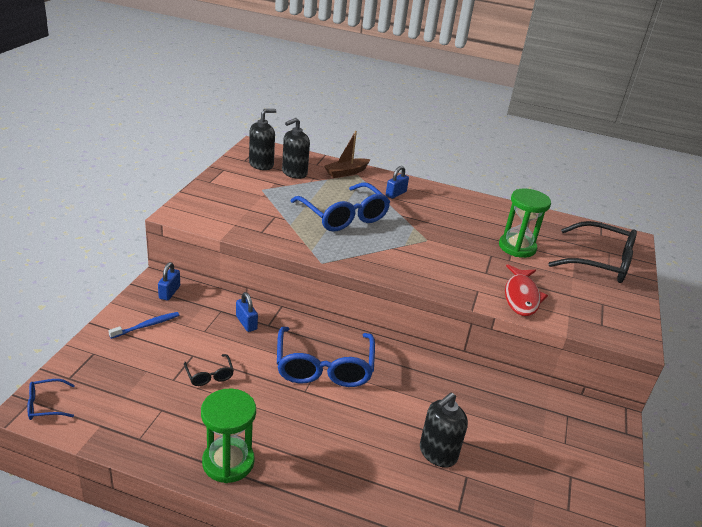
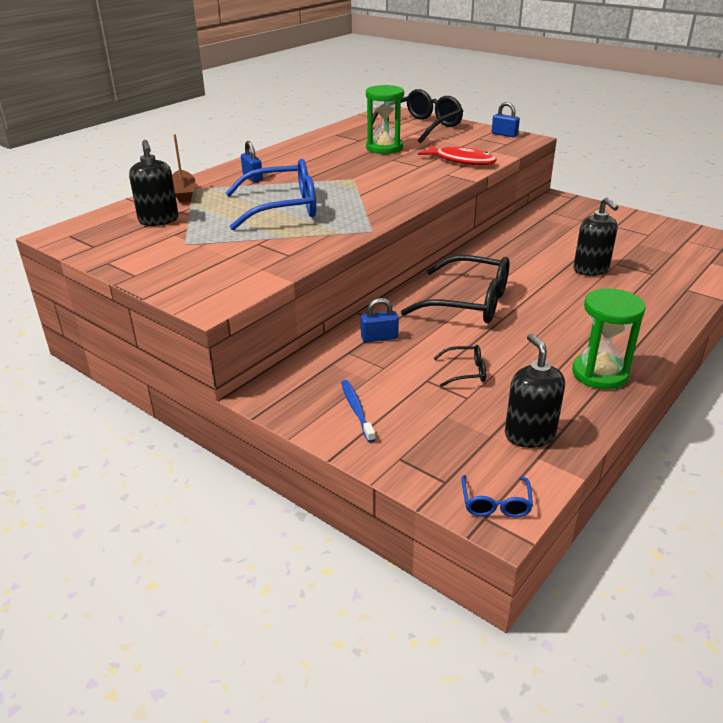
camera: 65 degrees left, 0 degrees up
blue padlock [158,262,180,301] -> blue padlock moved to [492,102,520,137]
black soap dispenser [249,109,277,170] -> black soap dispenser moved to [505,334,565,448]
blue glasses [277,327,375,387] -> black glasses [401,255,509,323]

